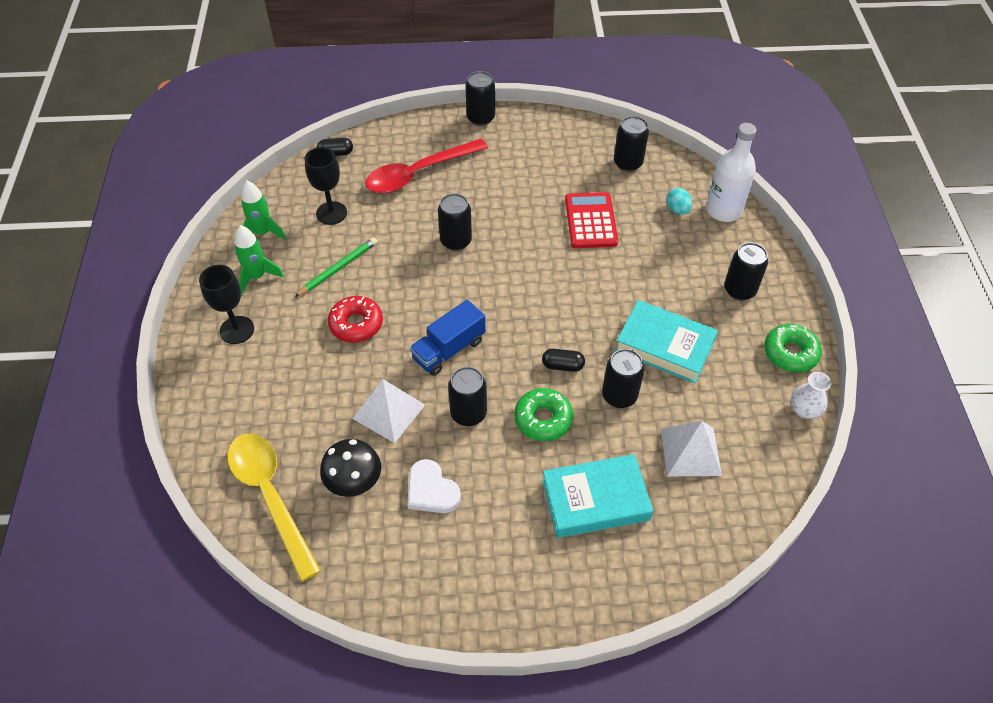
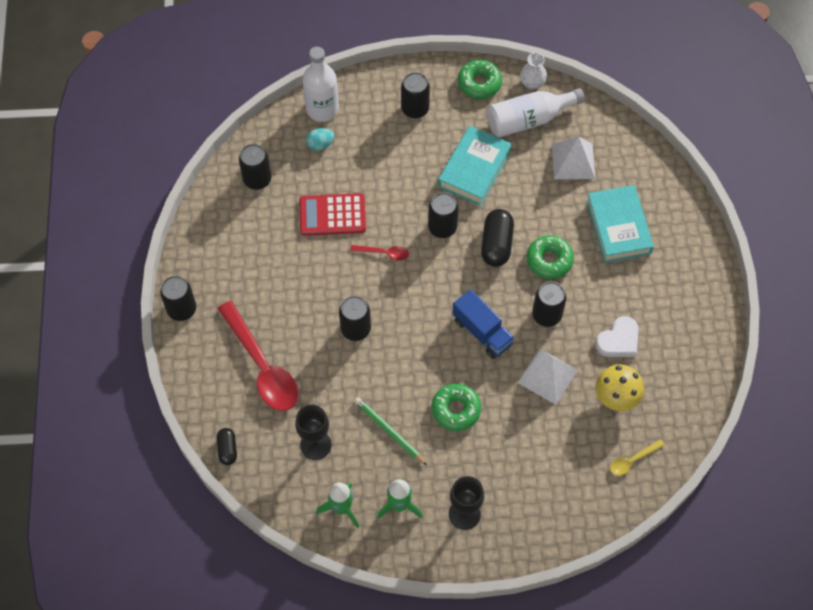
camera: 90 degrees left, 10 degrees up
yellow spoon [227,433,321,582] -> yellow spoon [610,439,665,476], size x0.45
black mushroom [320,439,381,497] -> yellow mushroom [596,364,644,411]
red donut [328,296,383,343] -> green donut [432,383,481,431]
black capsule [542,349,585,372] -> black capsule [481,209,514,267], size x1.71
black can [602,349,644,408] -> black can moved to [428,192,459,238]
none -> red spoon [350,245,409,260]
none -> white bottle [487,88,585,138]

